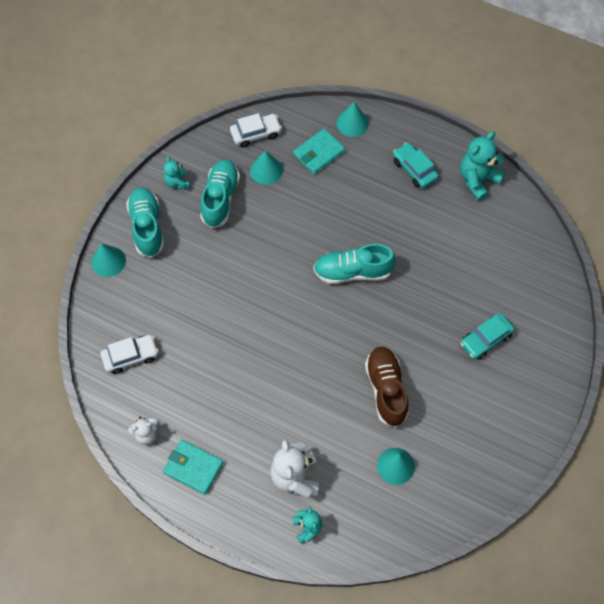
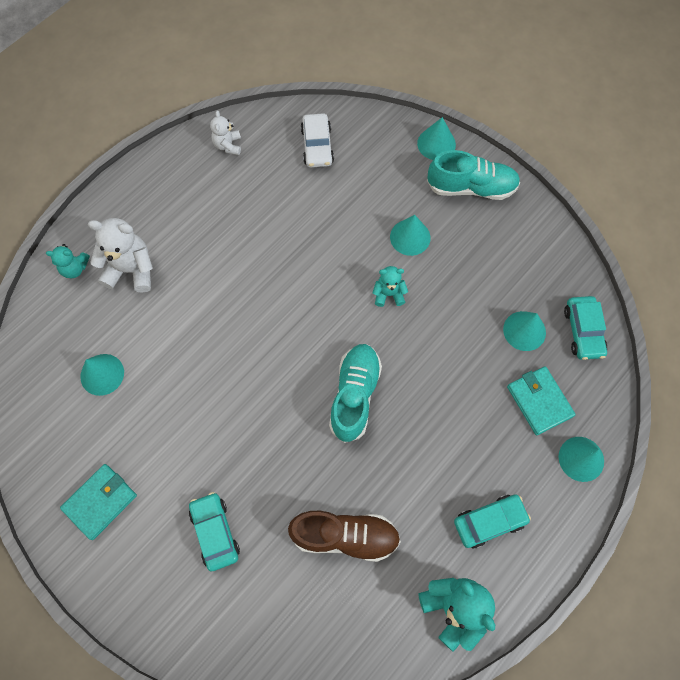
camera: 105 degrees right, 5 degrees up
turquoise wallet [163,440,223,495] -> turquoise wallet moved to [60,464,137,540]
turquoise teddy bear [164,157,190,189] -> turquoise teddy bear moved to [372,266,408,307]
turquoise shoe [200,159,240,228] -> none
white car [230,113,282,148] -> turquoise car [564,296,607,360]
brown shoe [365,347,409,427] -> brown shoe moved to [288,511,401,562]
none -> turquoise cone [390,215,431,256]

